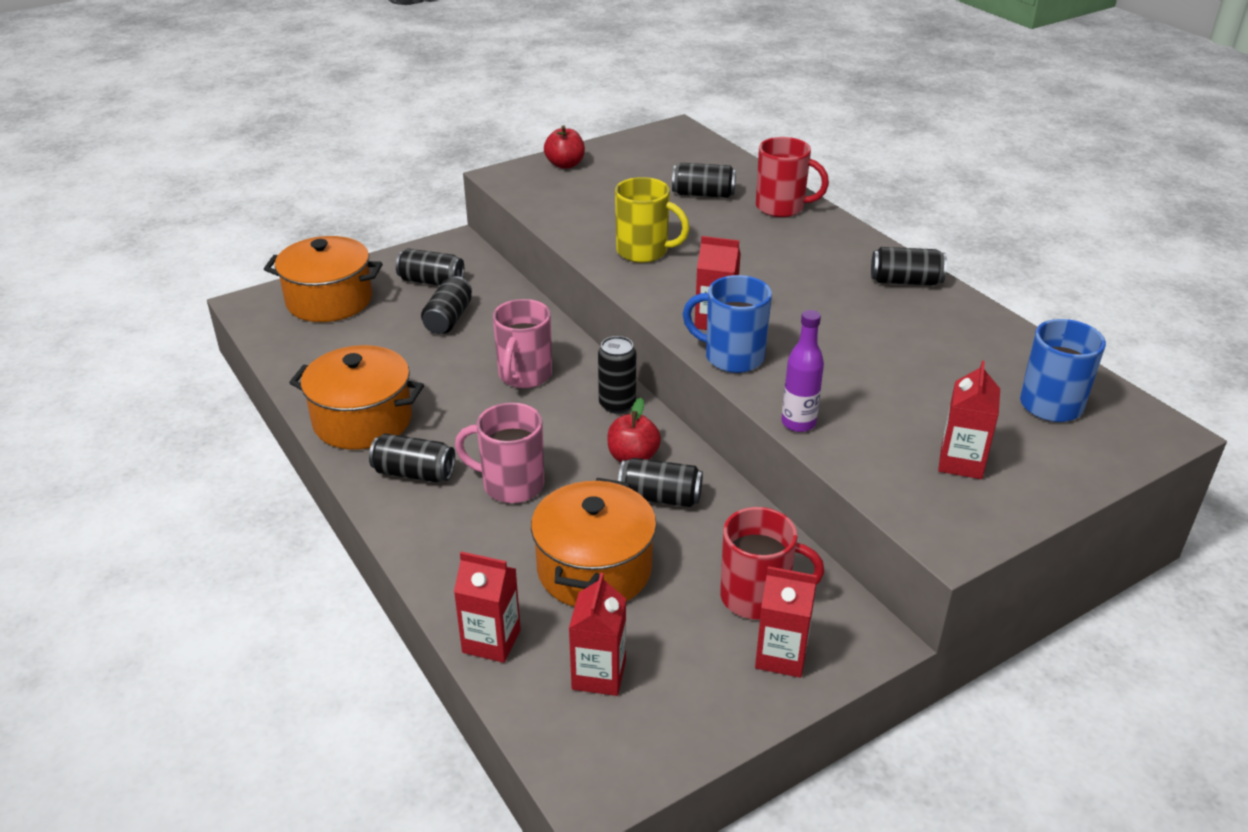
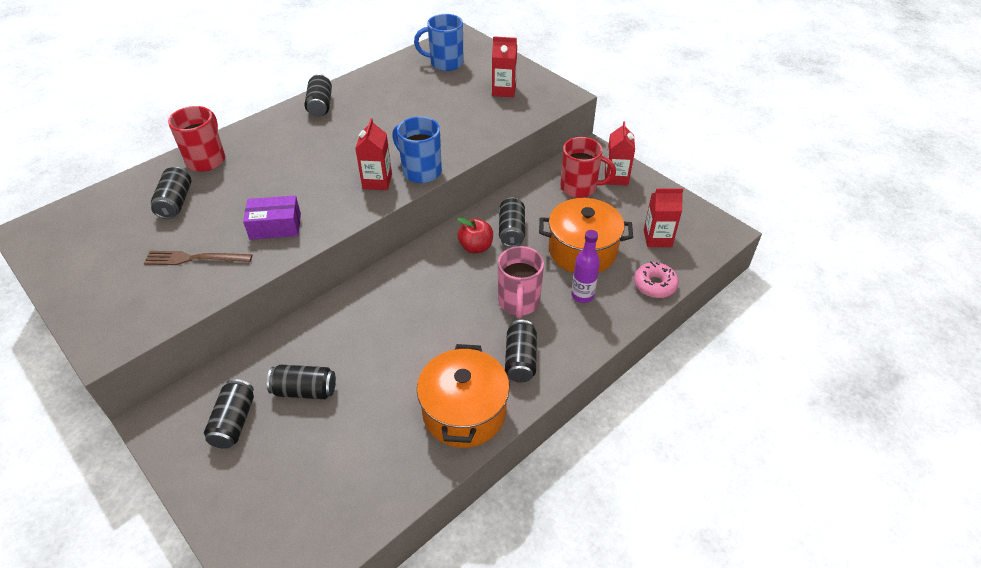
camera: 100 degrees left, 10 degrees up
orange pot [264,236,383,322] -> none
red carton [454,551,521,663] -> pink donut [634,261,679,298]
pink mug [493,299,552,388] -> none
red apple [544,125,585,169] -> none
black can [598,336,636,414] -> none
yellow mug [615,177,690,263] -> purple box [243,195,301,240]
blue mug [683,275,772,373] -> blue mug turned 120 degrees clockwise [392,116,442,183]
red mug [720,507,824,619] -> red mug turned 105 degrees clockwise [560,137,616,198]
purple bottle [782,310,824,432] -> purple bottle moved to [571,230,600,303]
none -> brown fork [144,251,252,265]

